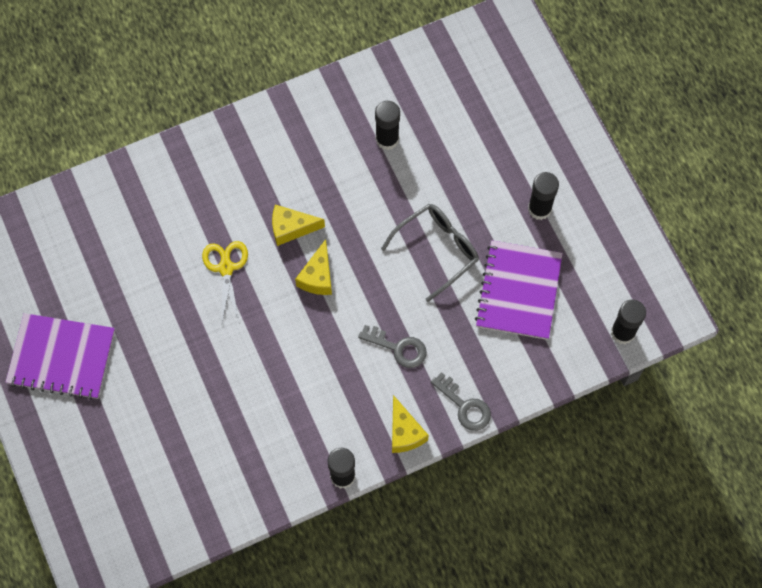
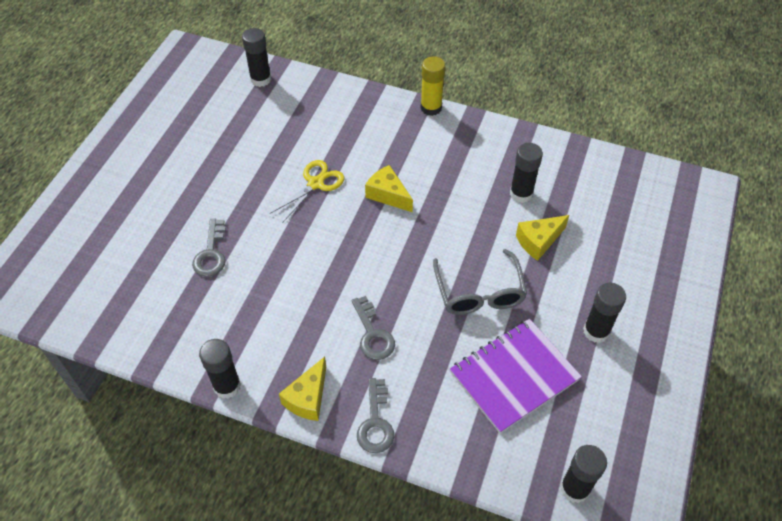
camera: 45 degrees right, 15 degrees down
purple notebook [5,313,115,400] -> none
yellow cheese [295,239,332,295] -> yellow cheese moved to [516,215,569,261]
grey glasses [381,204,479,302] -> grey glasses turned 75 degrees clockwise [433,249,527,315]
none -> grey key [192,219,226,277]
none -> black glue stick [242,28,271,87]
none -> yellow glue stick [421,56,445,116]

